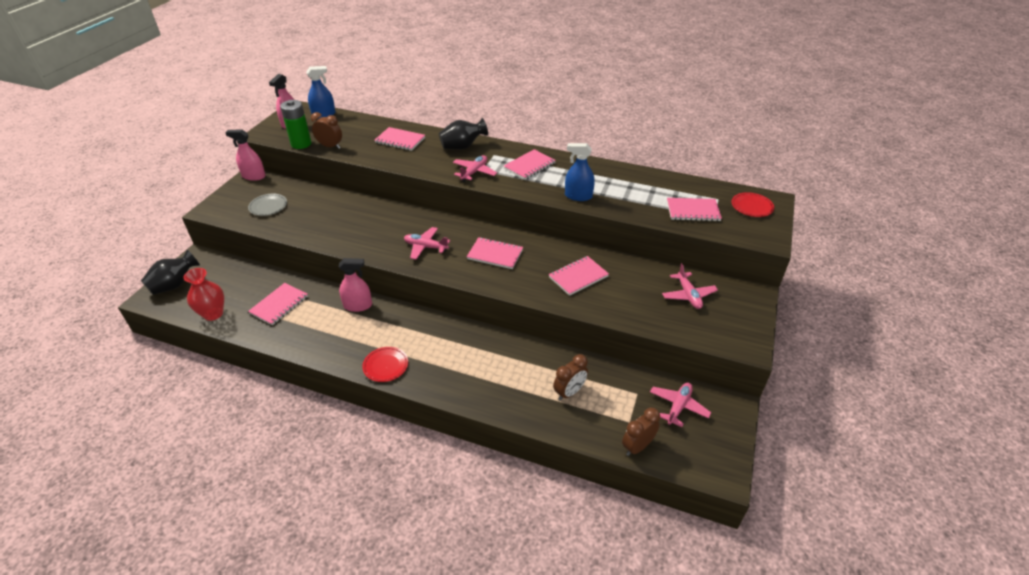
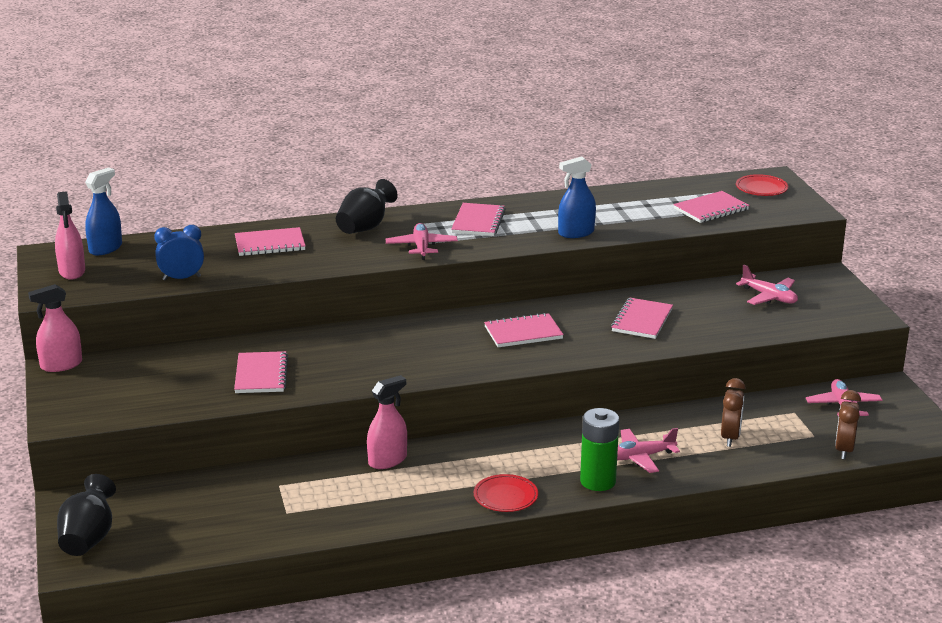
camera: 35 degrees left, 15 degrees down
red vase [184,268,224,321] -> none
grey plate [248,194,287,216] -> none
pink notebook [248,283,308,326] -> pink notebook moved to [234,351,288,393]
green battery [280,100,312,149] -> green battery moved to [580,408,619,491]
brown clock [311,112,342,149] -> blue clock [154,225,204,281]
pink plane [404,227,450,260] -> pink plane moved to [617,428,680,473]

